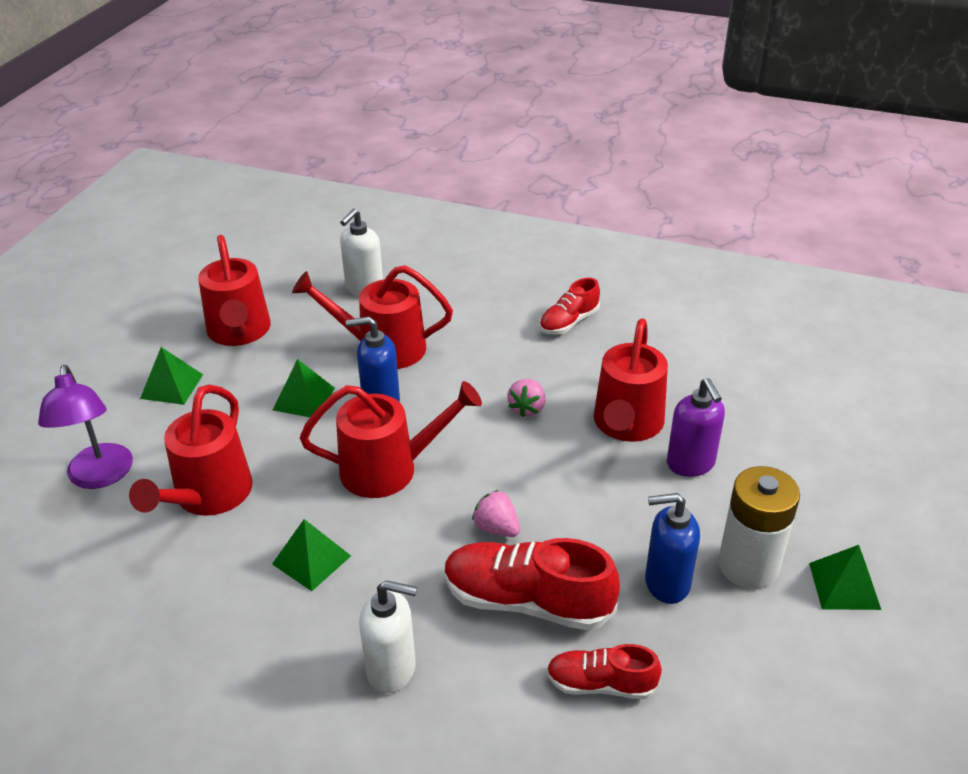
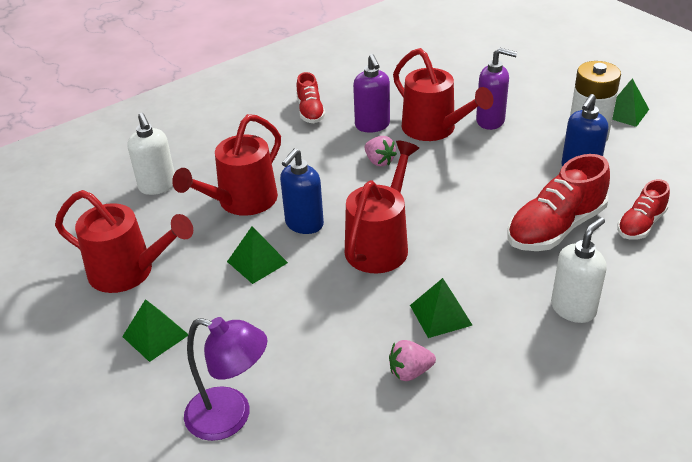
camera: 55 degrees left, 0 degrees up
red watering can [129,385,253,516] -> none
pink strawberry [472,490,520,537] -> pink strawberry moved to [389,340,436,381]
none -> purple soap dispenser [353,54,390,133]

